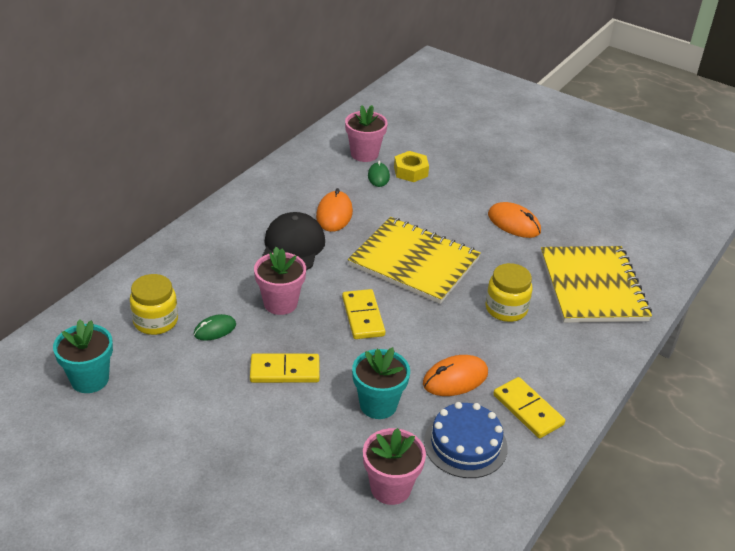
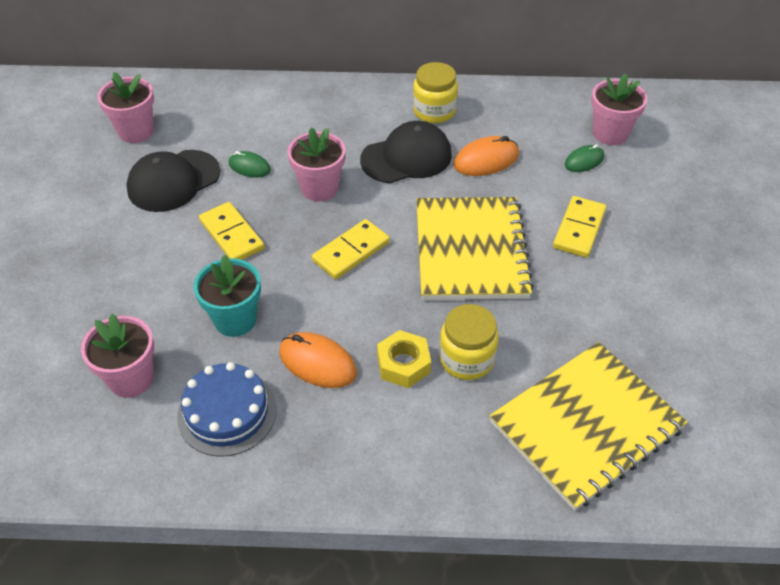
camera: 60 degrees right, 10 degrees up
turquoise flower pot [53,319,113,393] -> pink flower pot [98,72,154,143]
yellow jar [130,274,178,335] -> yellow jar moved to [413,62,458,123]
yellow nut [394,151,429,182] -> yellow nut moved to [377,330,431,388]
orange mouse [488,202,541,238] -> none
yellow domino [493,377,565,438] -> yellow domino moved to [553,196,606,258]
none -> black cap [126,150,221,212]

